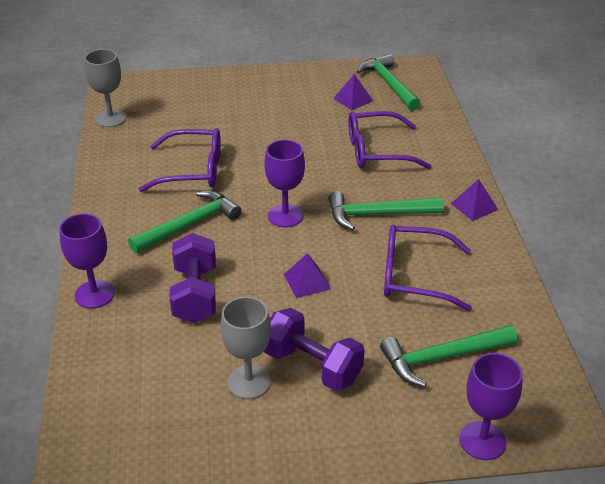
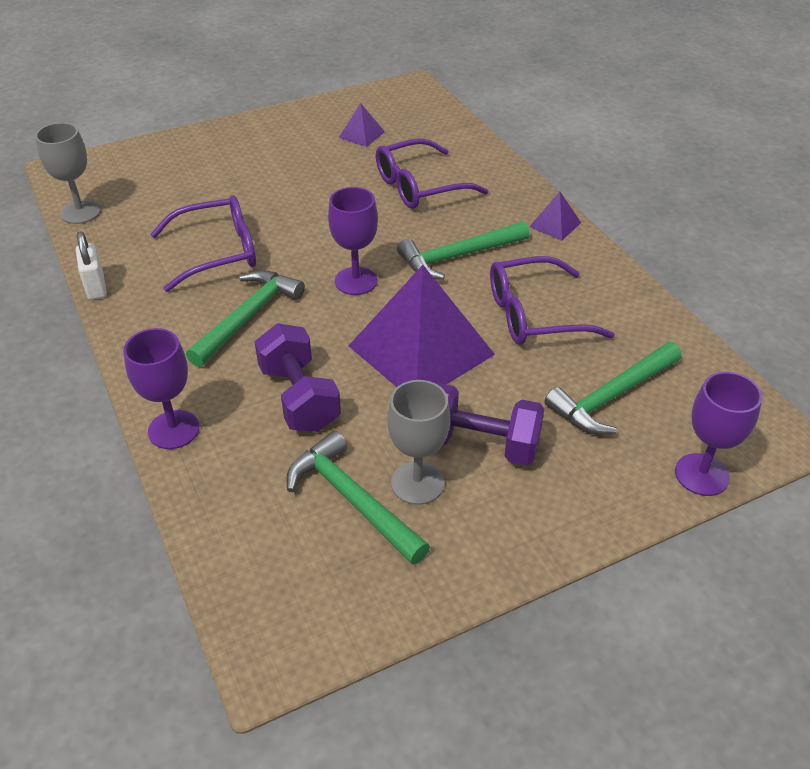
camera: 20 degrees left, 5 degrees up
purple pyramid [284,253,331,298] -> purple pyramid [349,265,495,387], size x2.35
green hammer [357,54,421,111] -> green hammer moved to [287,431,430,565]
none -> white padlock [76,231,107,300]

